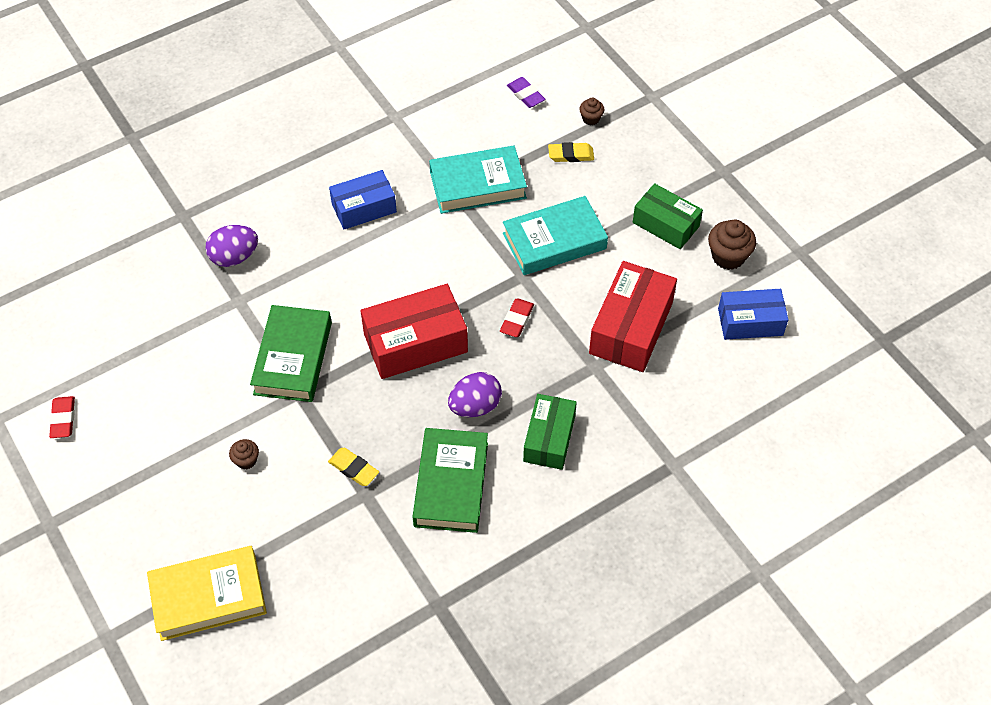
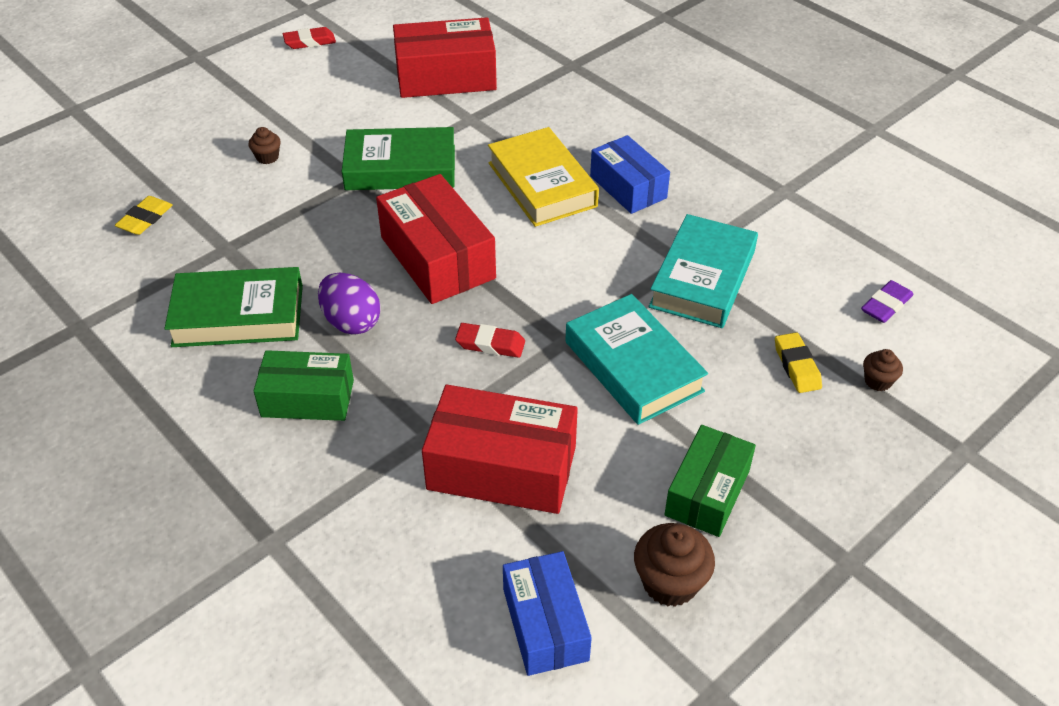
camera: 80 degrees right, 10 degrees down
yellow book [147,546,267,641] -> yellow book moved to [488,127,599,227]
purple egg [205,225,258,267] -> none
yellow eraser [328,448,379,486] -> yellow eraser moved to [115,196,173,235]
turquoise book [429,146,527,214] -> turquoise book turned 45 degrees clockwise [648,214,758,328]
none -> red box [393,17,497,98]

